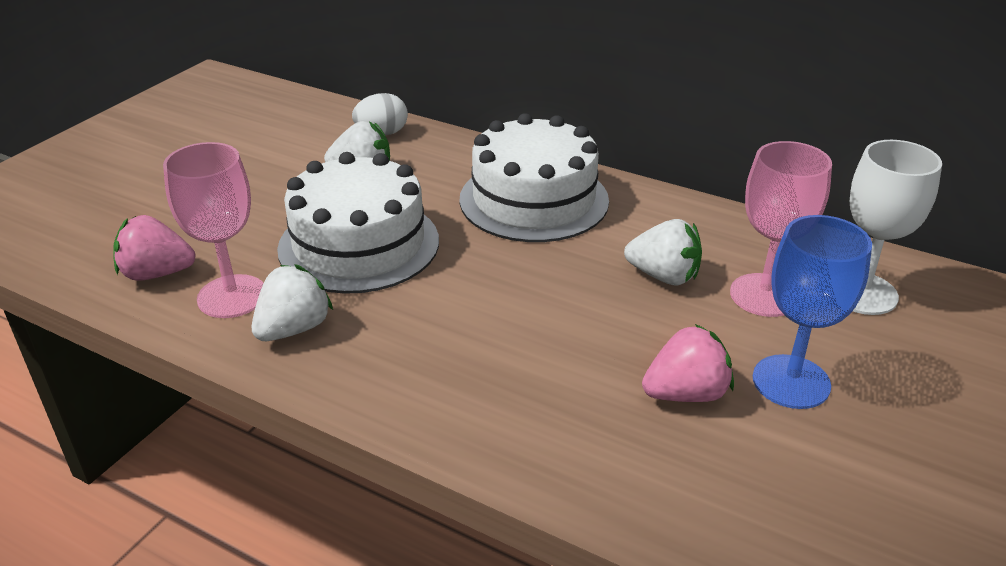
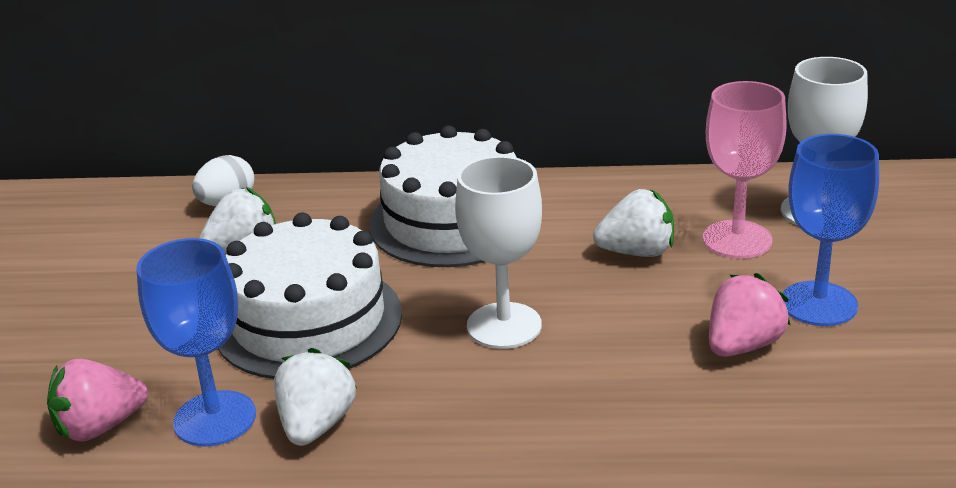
camera: 25 degrees left, 5 degrees down
pink goblet [163,142,264,318] -> blue goblet [136,238,256,446]
none -> white goblet [455,156,542,349]

